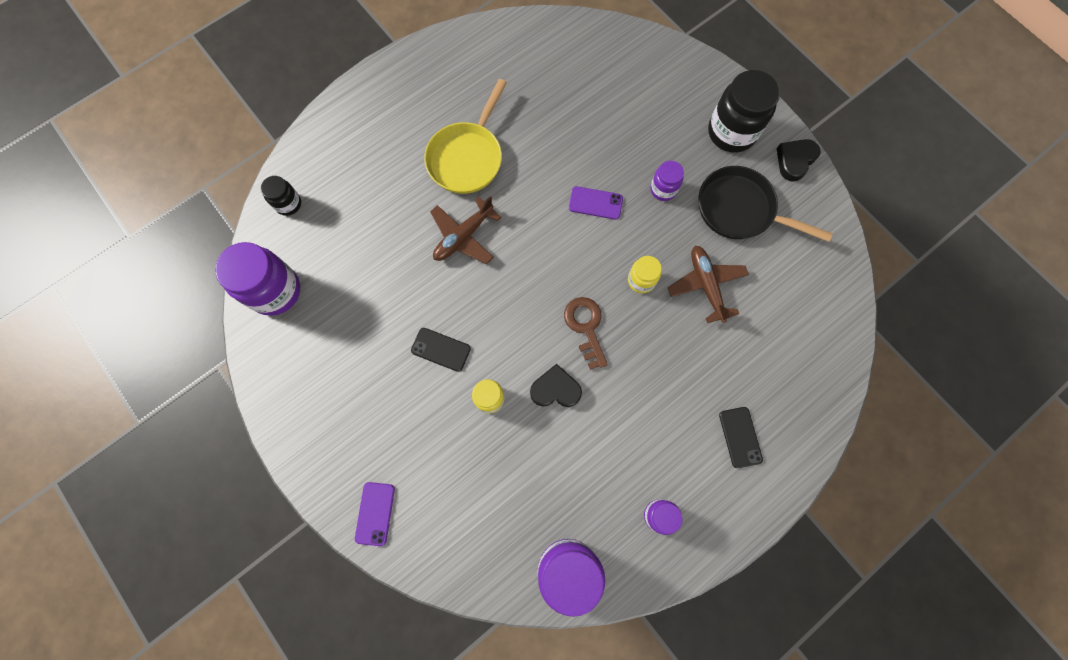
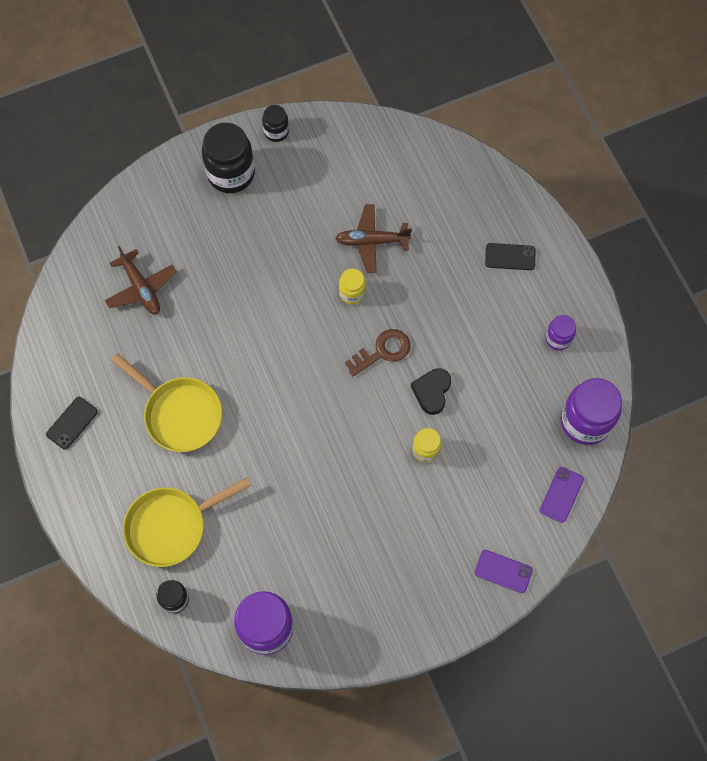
camera: 75 degrees left, 5 degrees down
black phone [411,328,471,372] -> black phone moved to [46,397,98,449]
brown plane [430,196,501,264] -> brown plane moved to [105,246,177,315]
brown key [564,297,608,370] -> brown key turned 150 degrees clockwise [345,329,411,377]
purple phone [569,186,623,220] -> purple phone moved to [540,467,584,523]
purple jar [650,161,684,201] -> none
black pan [698,166,833,242] -> none
black heart [777,139,821,182] -> black jar [262,105,289,142]
none -> yellow pan [123,477,251,567]

